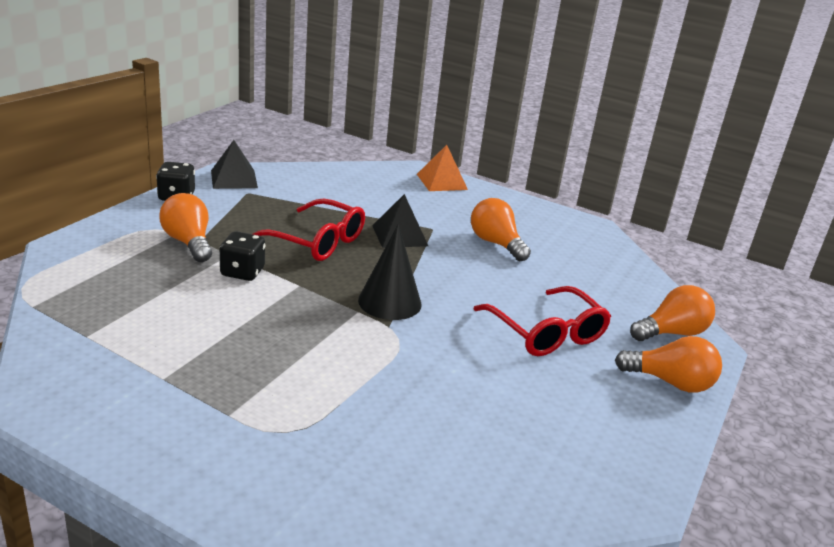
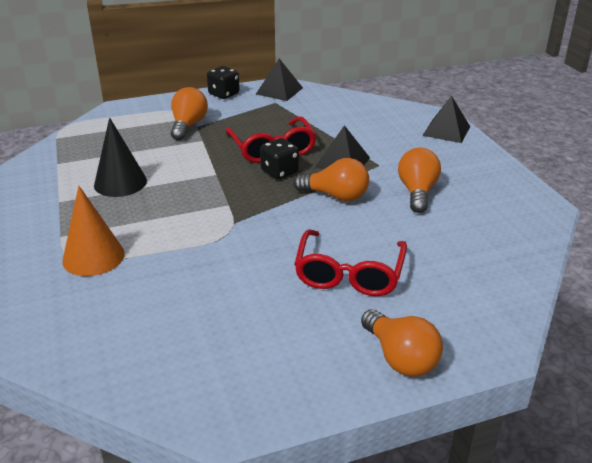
camera: 45 degrees right, 5 degrees up
black dice [219,231,266,281] -> black dice moved to [260,138,299,179]
black cone [358,224,422,320] -> black cone moved to [94,118,147,197]
orange pyramid [417,145,468,191] -> black pyramid [422,96,470,143]
orange light bulb [630,285,715,341] -> orange light bulb moved to [293,158,369,201]
none -> orange cone [62,186,125,276]

